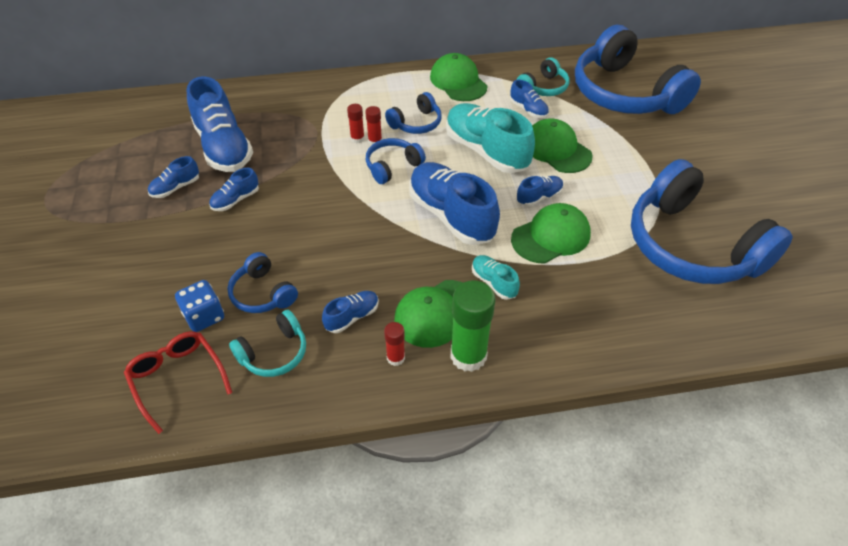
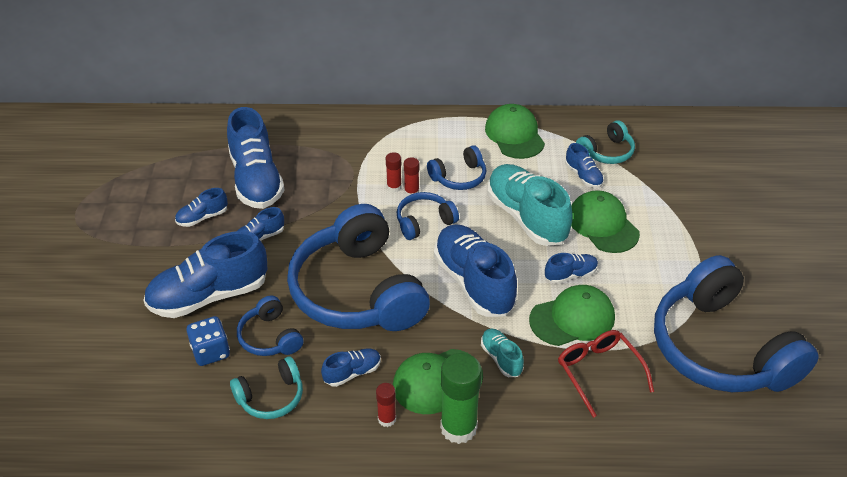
camera: 10 degrees right, 5 degrees down
red glasses [124,331,232,434] -> red glasses moved to [558,330,654,418]
blue headphones [575,25,701,114] -> blue headphones moved to [287,204,430,331]
none -> blue shoe [143,231,267,318]

